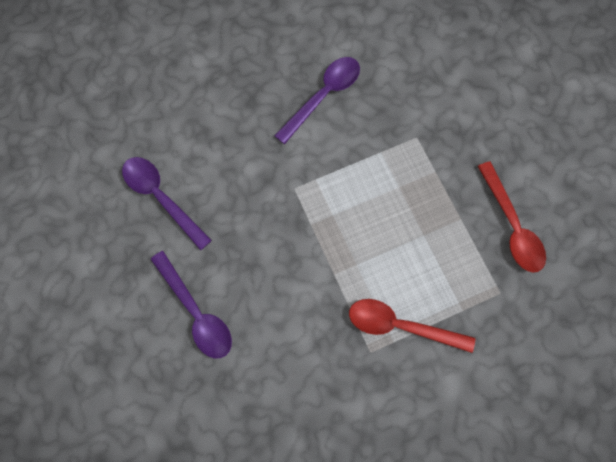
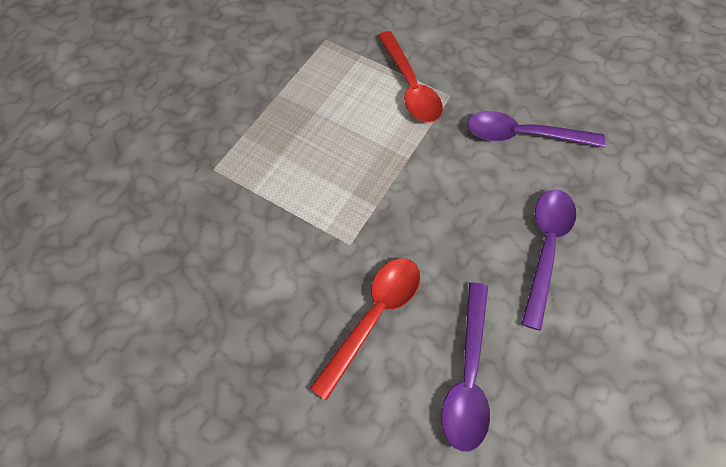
camera: 125 degrees left, 10 degrees down
purple spoon [274,57,360,144] -> purple spoon moved to [467,111,605,147]
red spoon [478,161,546,272] -> red spoon moved to [310,258,420,401]

